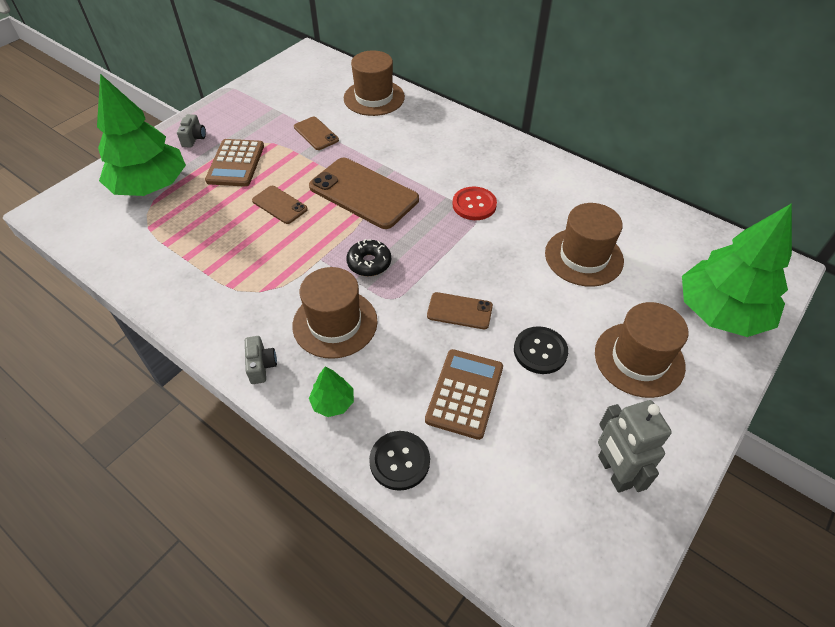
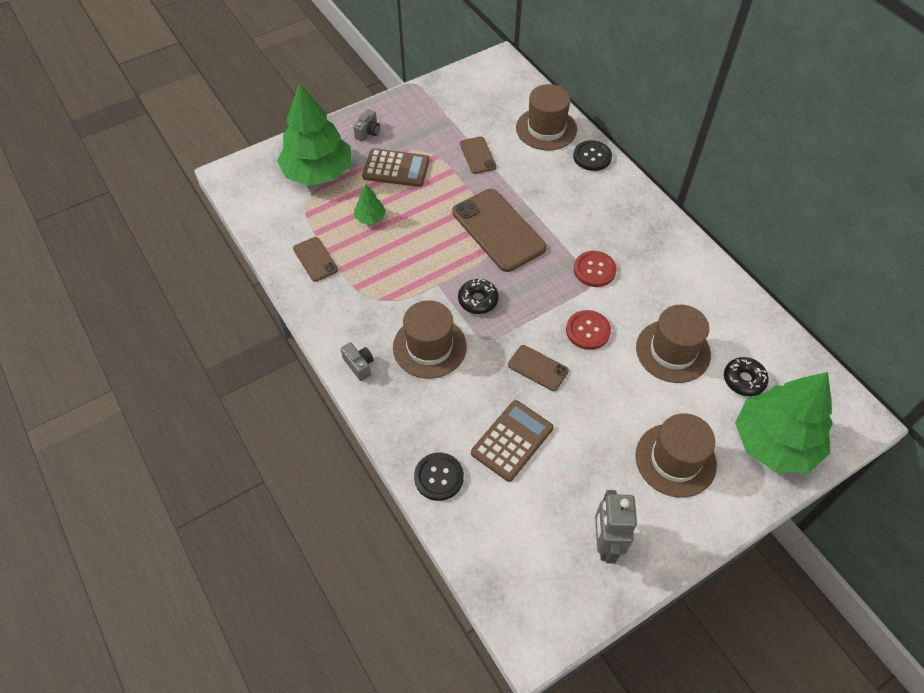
camera: 20 degrees right, 5 degrees up
brown calculator [205,139,264,187] -> brown calculator turned 105 degrees counterclockwise [362,148,430,187]
grey camera [245,336,277,384] -> grey camera turned 45 degrees counterclockwise [341,342,374,381]
brown phone [252,186,308,224] -> brown phone moved to [293,237,338,282]
green tree [309,366,354,417] -> green tree moved to [354,184,386,224]
black button [514,326,568,374] -> black button moved to [573,140,612,171]
none -> red button [566,310,611,350]
none -> black donut [724,357,769,396]

